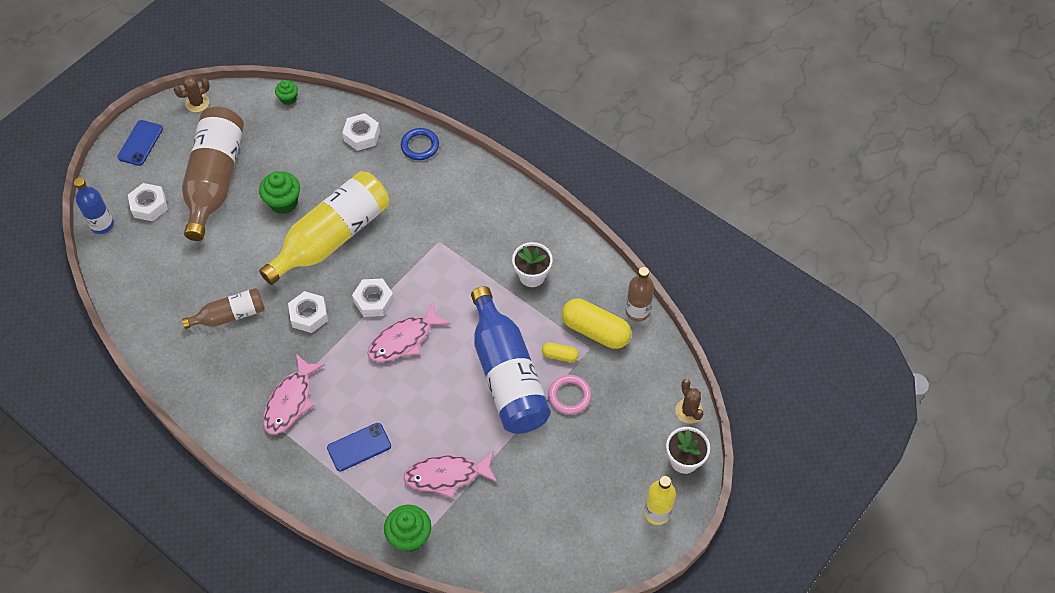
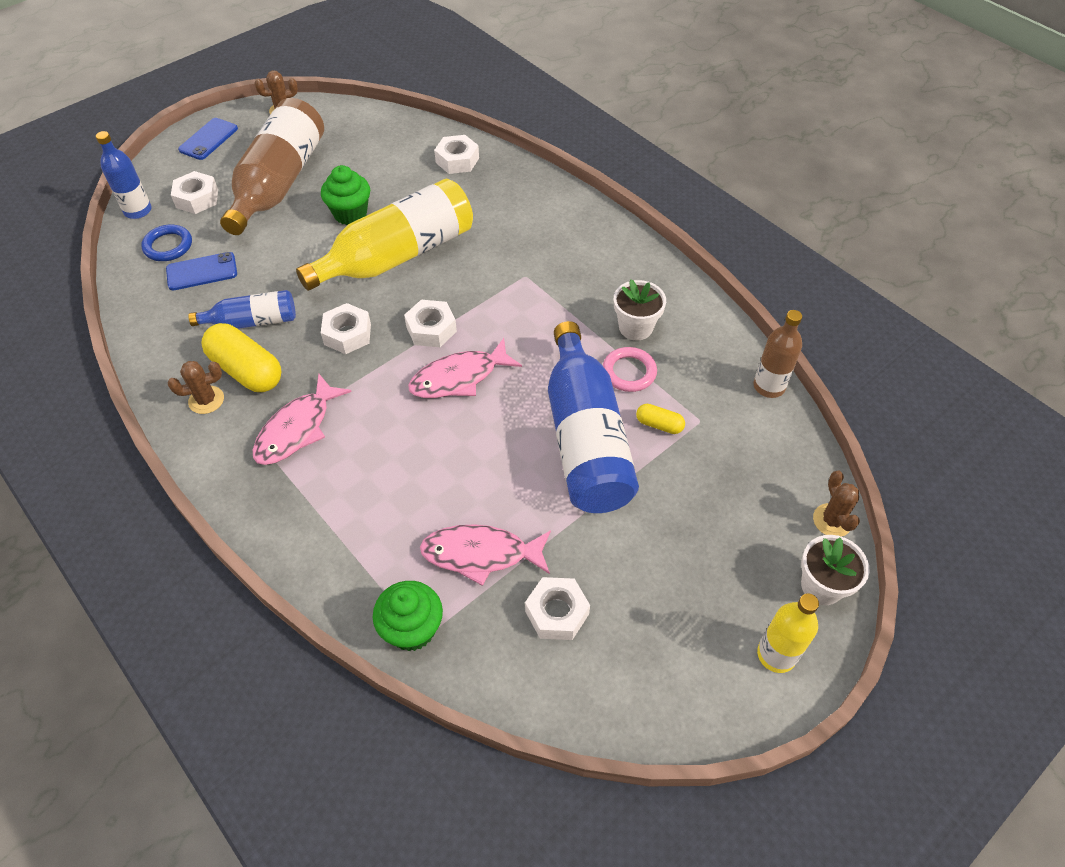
camera: 10 degrees right, 5 degrees down
brown bottle [182,288,265,329] -> blue bottle [188,290,296,329]
green cupcake [275,80,298,105] -> none
blue phone [327,423,391,471] -> blue phone moved to [166,252,237,291]
blue ring [401,128,439,160] -> blue ring moved to [141,225,192,261]
pink ring [548,375,591,415] -> pink ring moved to [603,347,657,392]
yellow capsule [562,299,631,349] -> yellow capsule moved to [201,323,281,392]
none -> brown cactus [168,361,224,414]
none -> white nut [525,577,590,640]

